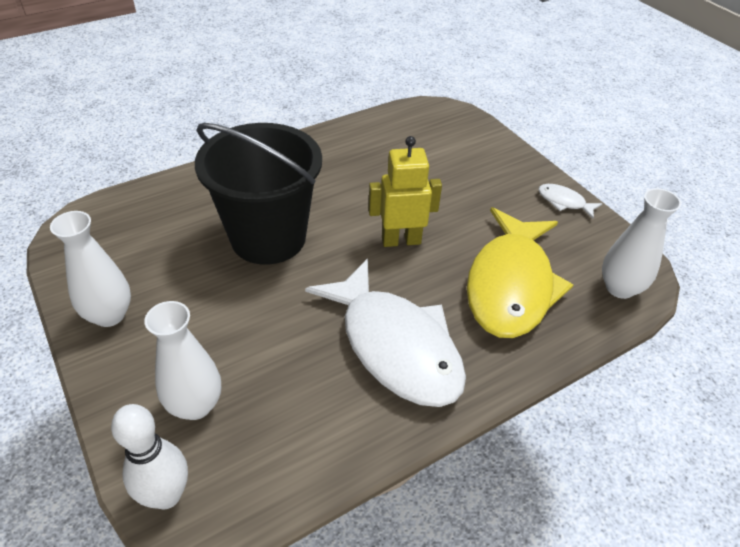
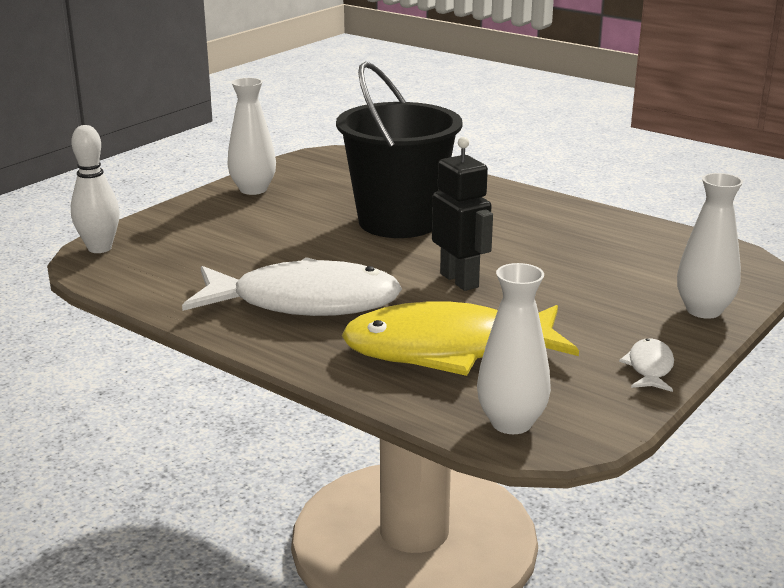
camera: 70 degrees right, 20 degrees down
white vase [144,301,221,420] -> white vase moved to [677,173,743,319]
white fish [305,258,466,407] -> white fish turned 120 degrees counterclockwise [182,257,402,316]
yellow robot [368,136,442,247] -> black robot [432,137,493,291]

